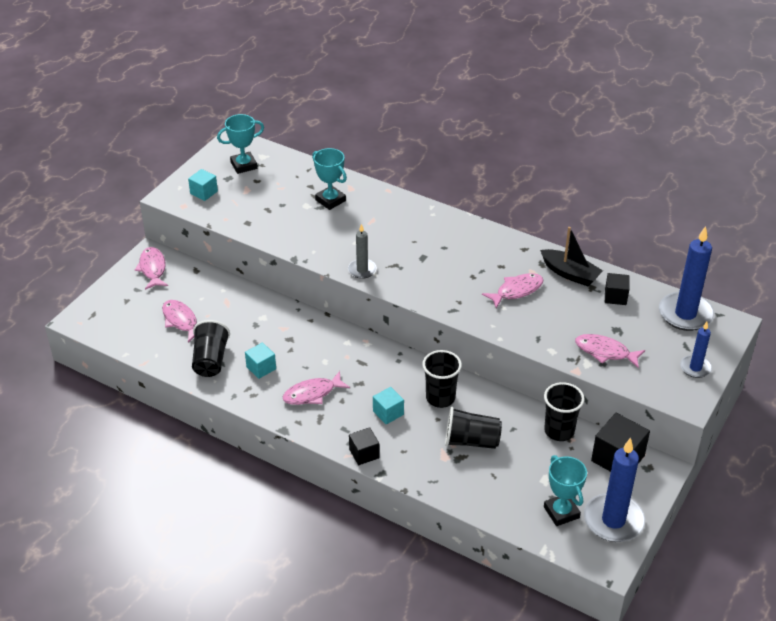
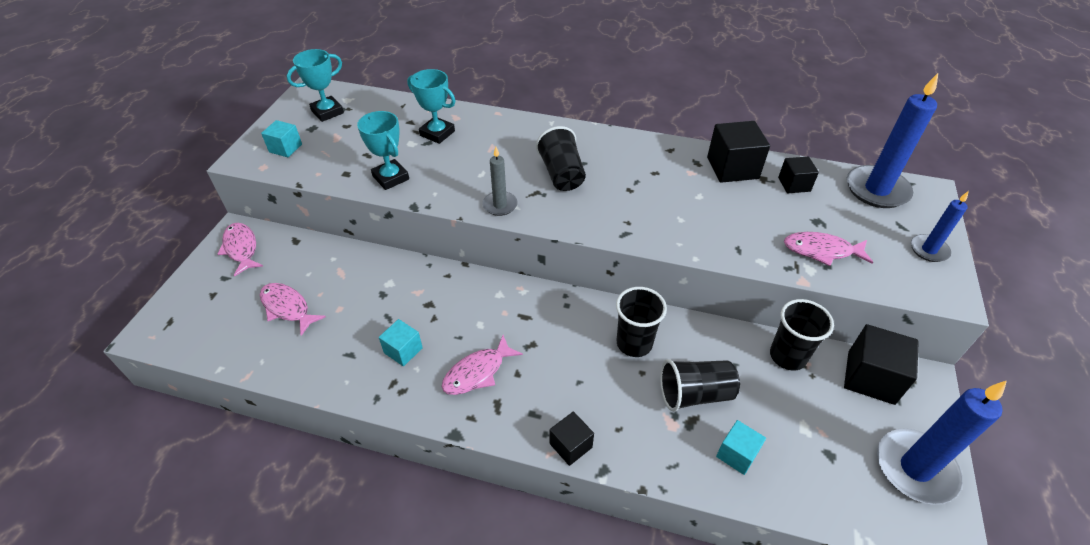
camera: 15 degrees left, 5 degrees up
black cup [192,320,230,377] -> black cup moved to [536,126,586,191]
turquoise cube [373,387,404,425] -> turquoise cube moved to [716,420,766,475]
pink fish [482,273,544,309] -> none
black boat [540,227,603,286] -> black cube [707,121,770,183]
turquoise trophy [544,455,587,526] -> turquoise trophy moved to [357,111,409,190]

